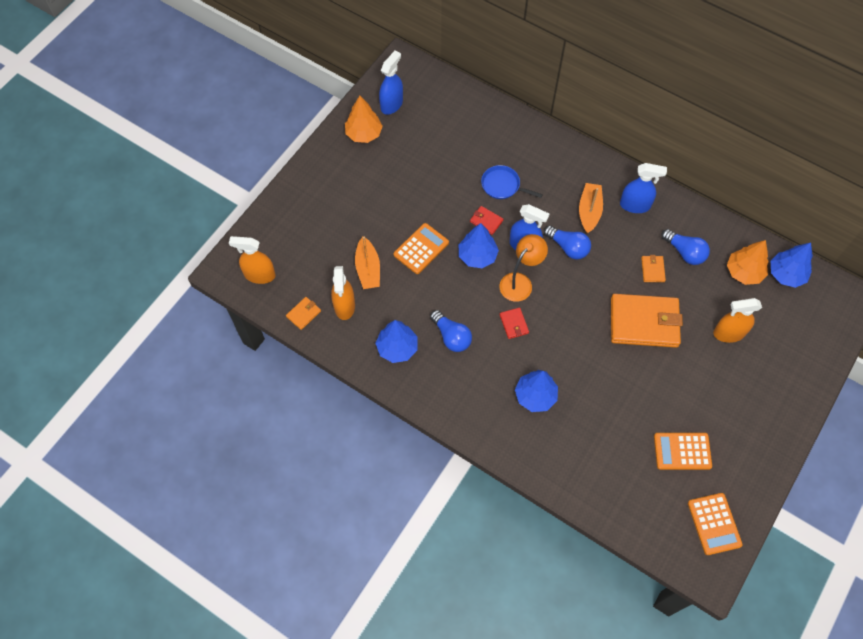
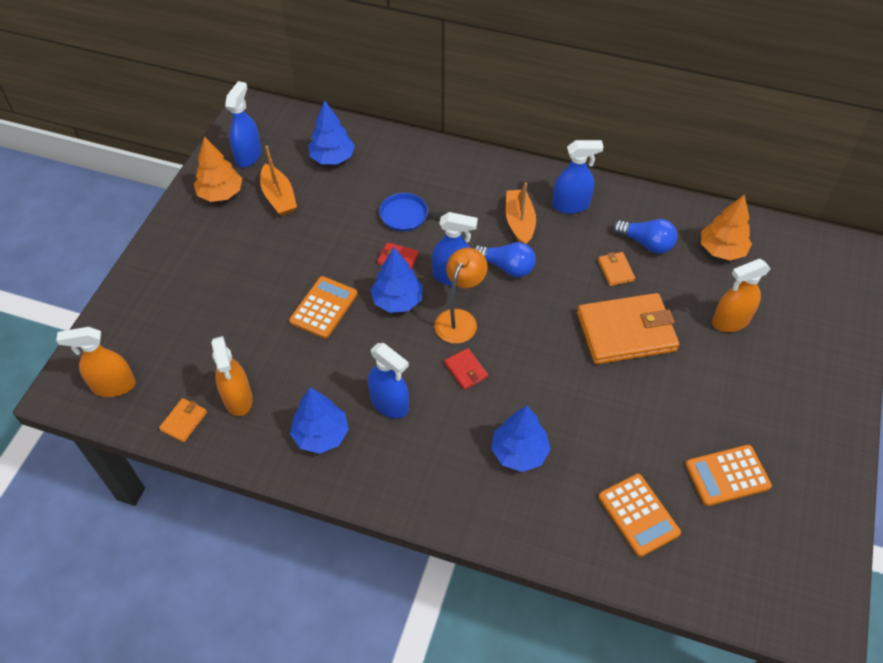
camera: 15 degrees left, 10 degrees down
orange boat [355,236,380,289] -> orange boat moved to [260,146,297,216]
blue light bulb [430,310,472,352] -> blue spray bottle [368,343,409,419]
orange calculator [688,493,743,555] -> orange calculator moved to [598,474,681,557]
blue tree [771,242,813,288] -> blue tree moved to [308,100,355,164]

